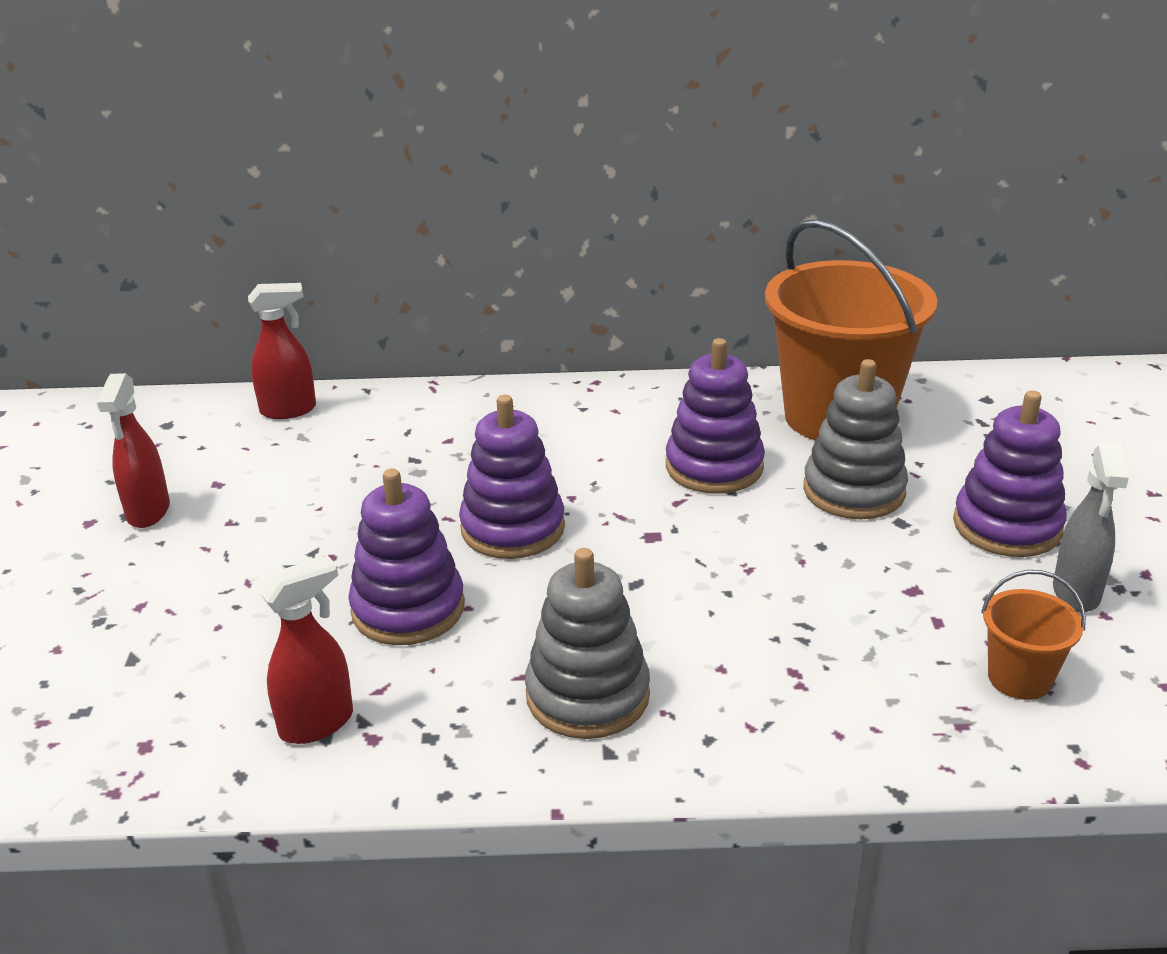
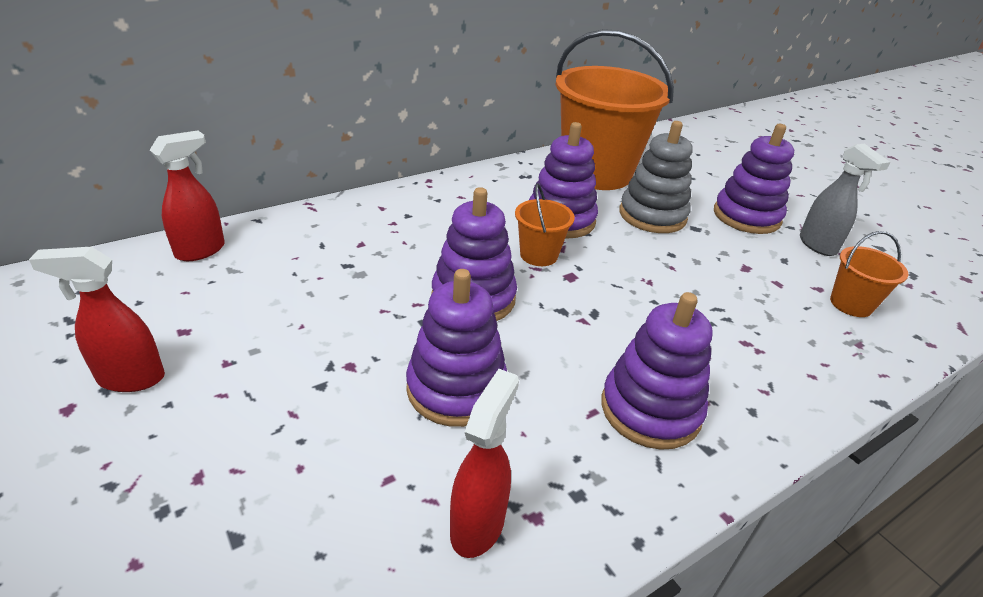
camera: 35 degrees left, 5 degrees up
red spray bottle [97,373,170,528] -> red spray bottle turned 120 degrees clockwise [29,247,165,392]
grey stacking toy [525,548,650,739] -> purple stacking toy [601,292,712,450]
none -> orange bucket [515,183,575,266]

